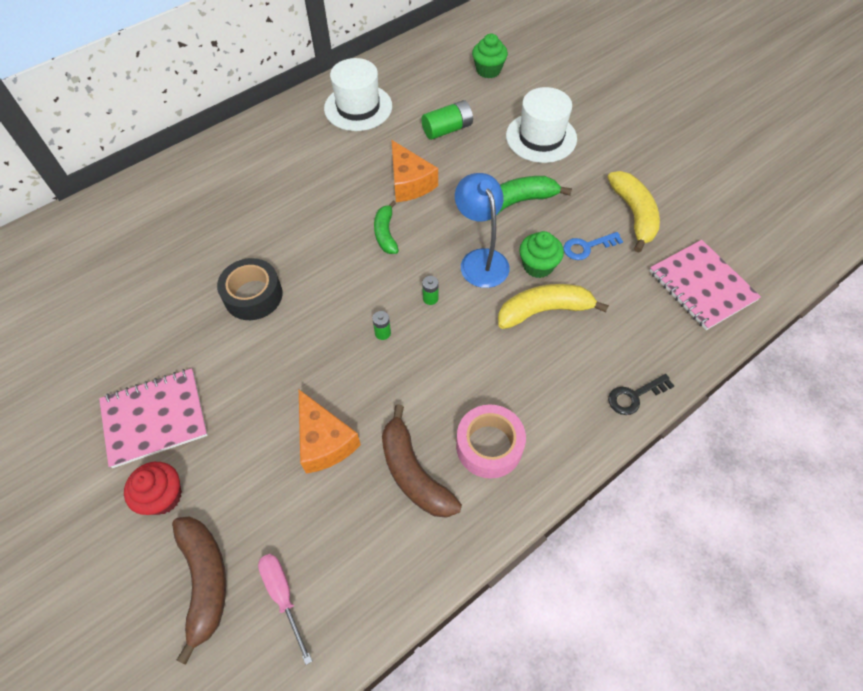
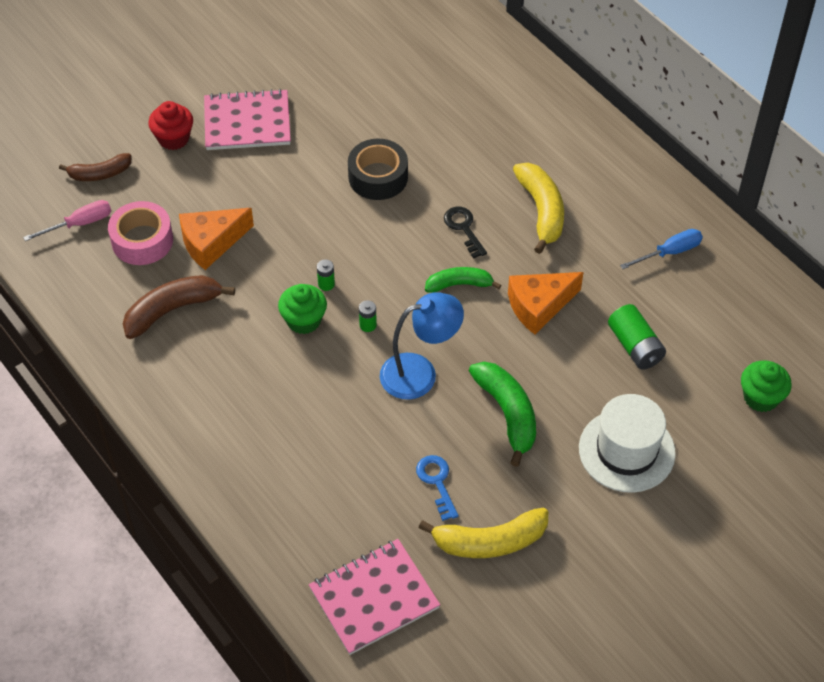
camera: 90 degrees right, 5 degrees down
pink notebook [99,368,208,468] -> pink notebook turned 75 degrees counterclockwise [204,89,291,150]
brown banana [172,516,226,665] -> brown banana [59,153,132,181], size x0.65
white hat [324,58,392,131] -> blue screwdriver [620,229,703,269]
pink tape [456,404,526,479] -> pink tape moved to [108,201,173,265]
yellow banana [498,284,609,329] -> yellow banana moved to [513,163,564,254]
green cupcake [519,231,564,278] -> green cupcake moved to [278,284,327,334]
black key [608,374,674,415] -> black key moved to [444,207,487,259]

